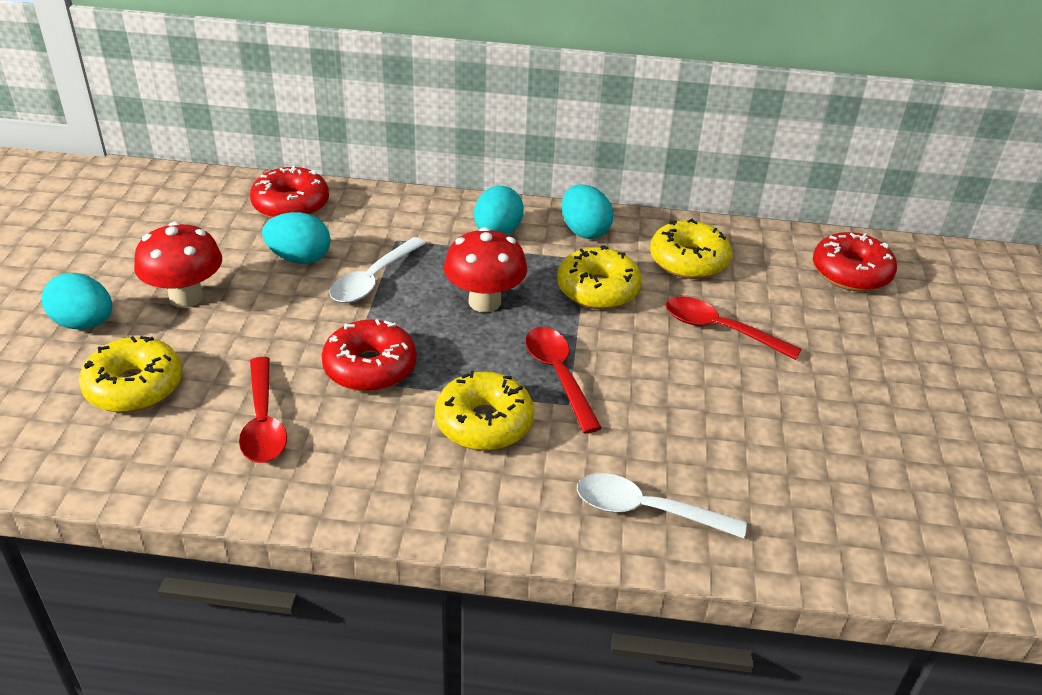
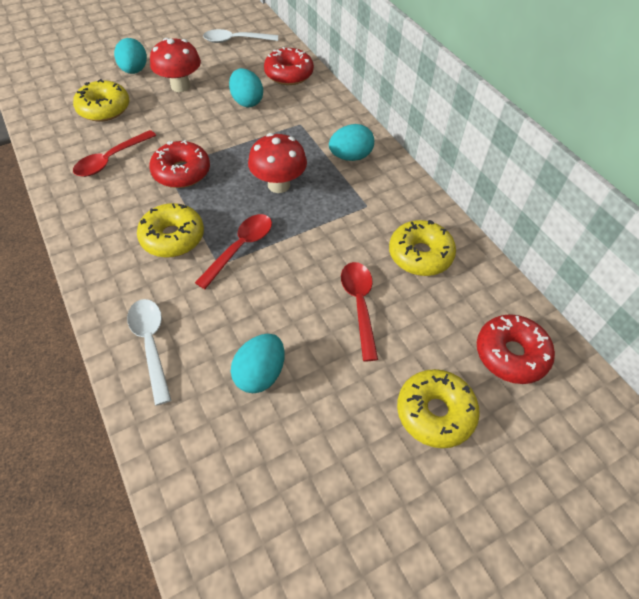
camera: 55 degrees right, 15 degrees up
white spoon [329,237,426,303] -> white spoon moved to [203,29,278,43]
yellow donut [557,245,642,309] -> yellow donut moved to [397,369,480,448]
turquoise egg [562,184,613,239] -> turquoise egg moved to [231,334,285,393]

